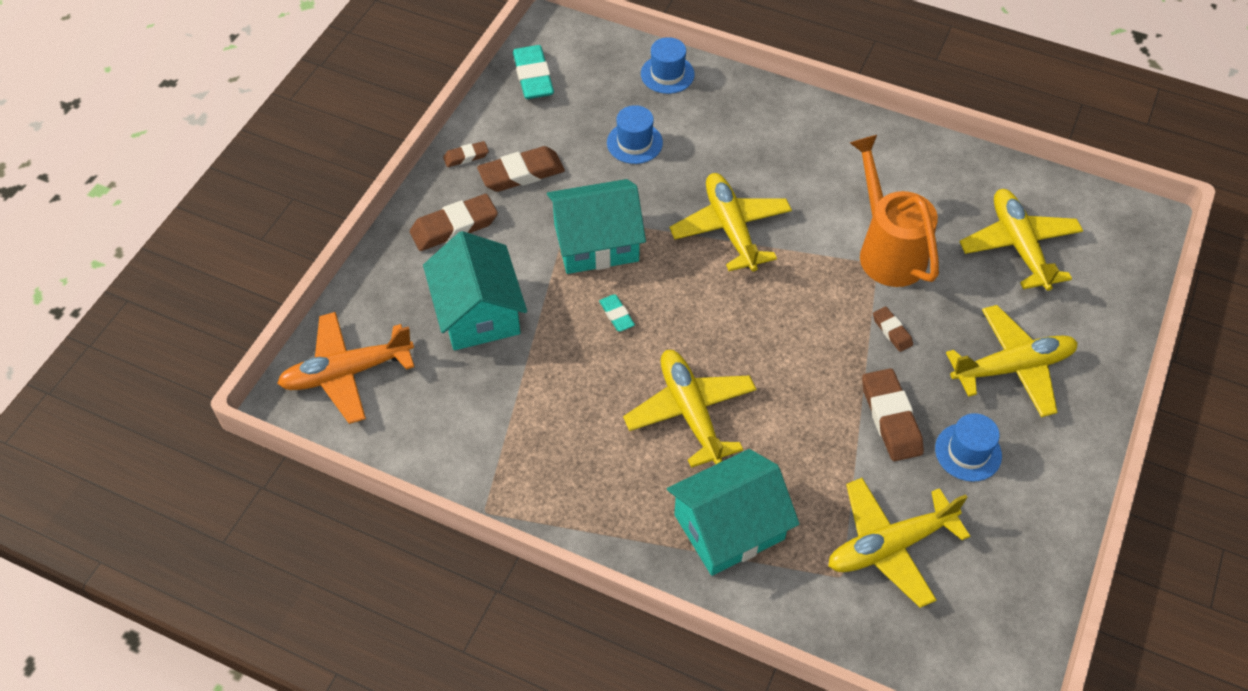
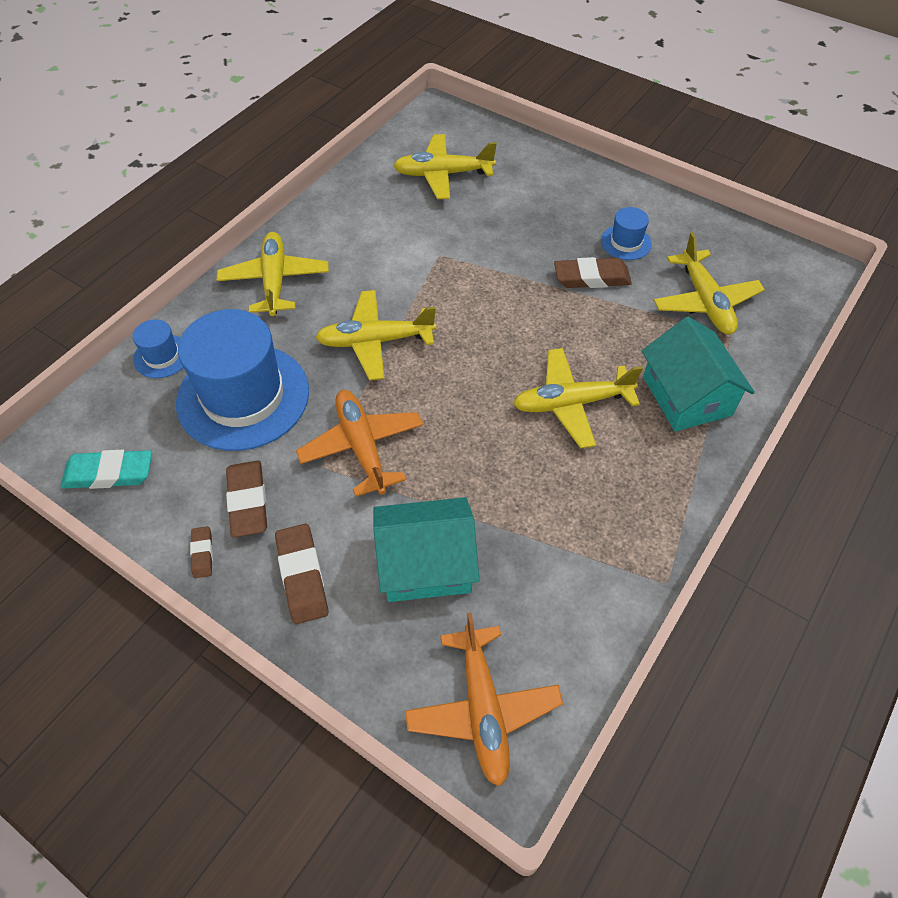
camera: 80 degrees left, 0 degrees up
turquoise house [547,179,646,274] -> orange plane [296,390,423,497]
turquoise eraser [599,294,635,332] -> none
blue hat [607,105,663,164] -> blue hat [176,309,309,451], size x2.26
orange watering can [850,135,939,287] -> none
brown eraser [873,307,913,352] -> none
yellow plane [946,305,1078,417] -> yellow plane moved to [217,232,329,316]

